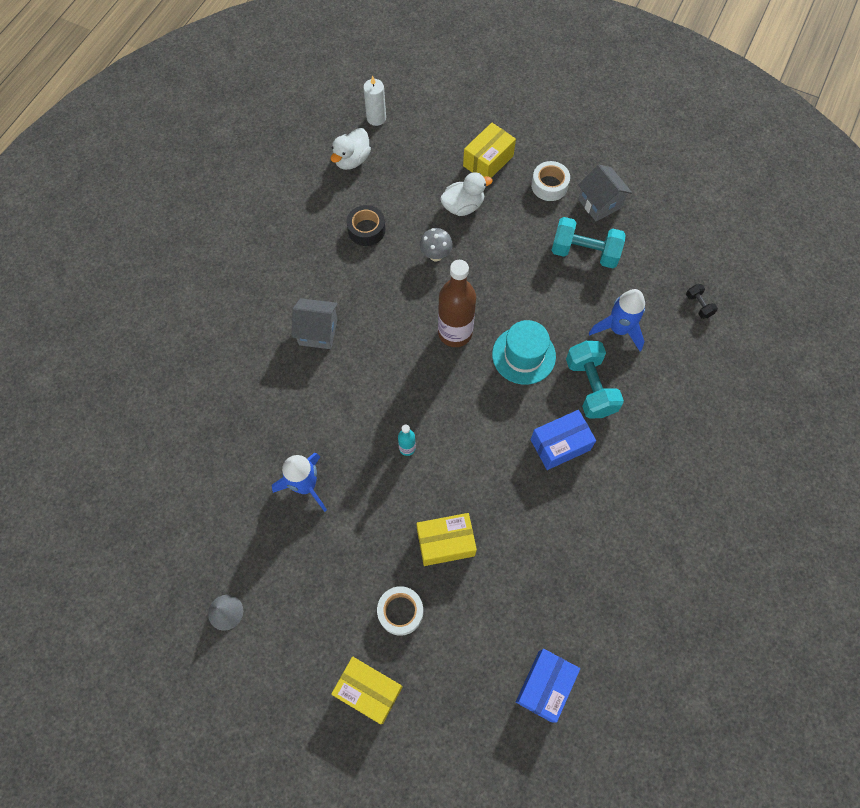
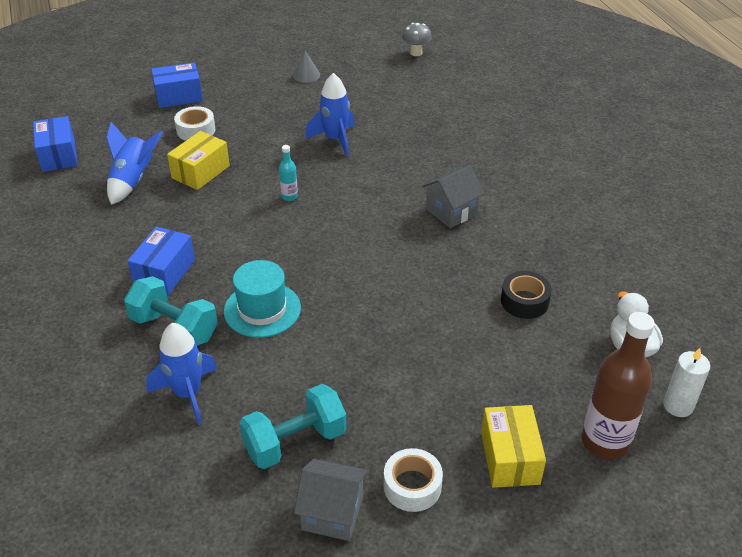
camera: 135 degrees right, 25 degrees down
yellow box [331,657,403,724] -> blue box [151,62,203,108]
grey mushroom [420,228,453,262] -> grey mushroom moved to [402,23,432,56]
brown bottle [438,260,476,347] -> brown bottle moved to [582,312,655,460]
white duck [440,172,493,216] -> none
black dumbbell [686,284,718,319] -> none
none -> blue rocket [106,122,163,205]

